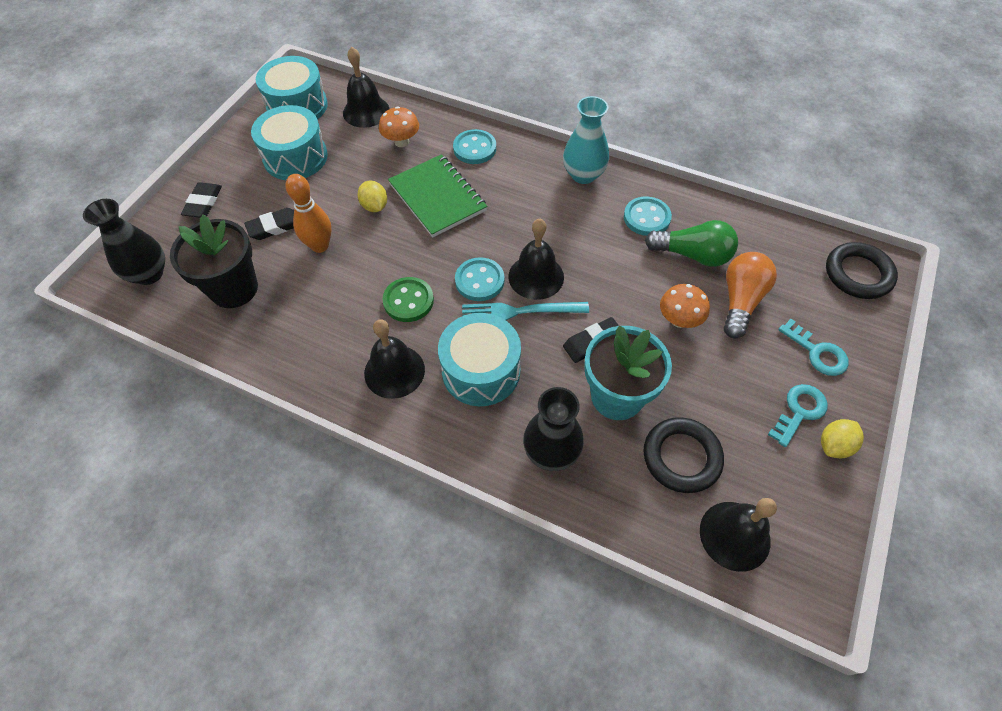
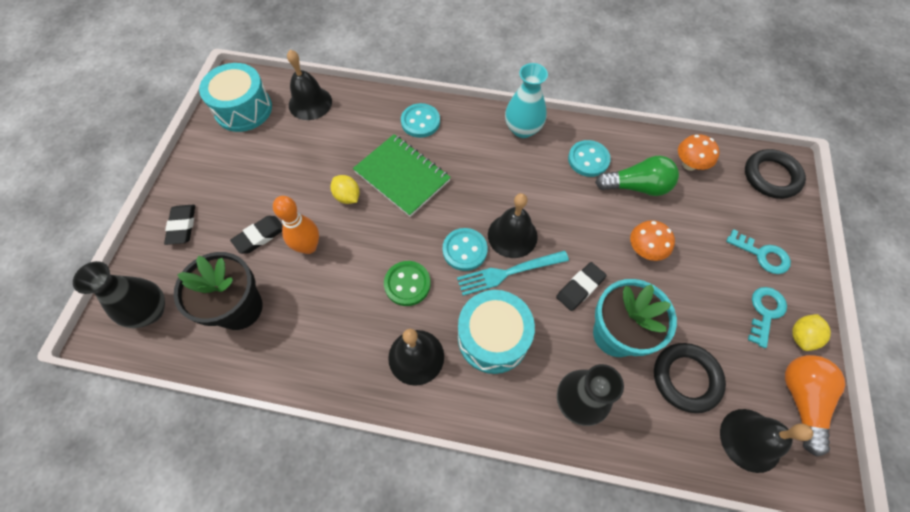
camera: 15 degrees left, 5 degrees up
turquoise drum [251,105,328,180] -> none
orange mushroom [379,106,419,147] -> orange mushroom moved to [678,134,720,171]
orange light bulb [724,252,777,339] -> orange light bulb moved to [785,355,845,456]

